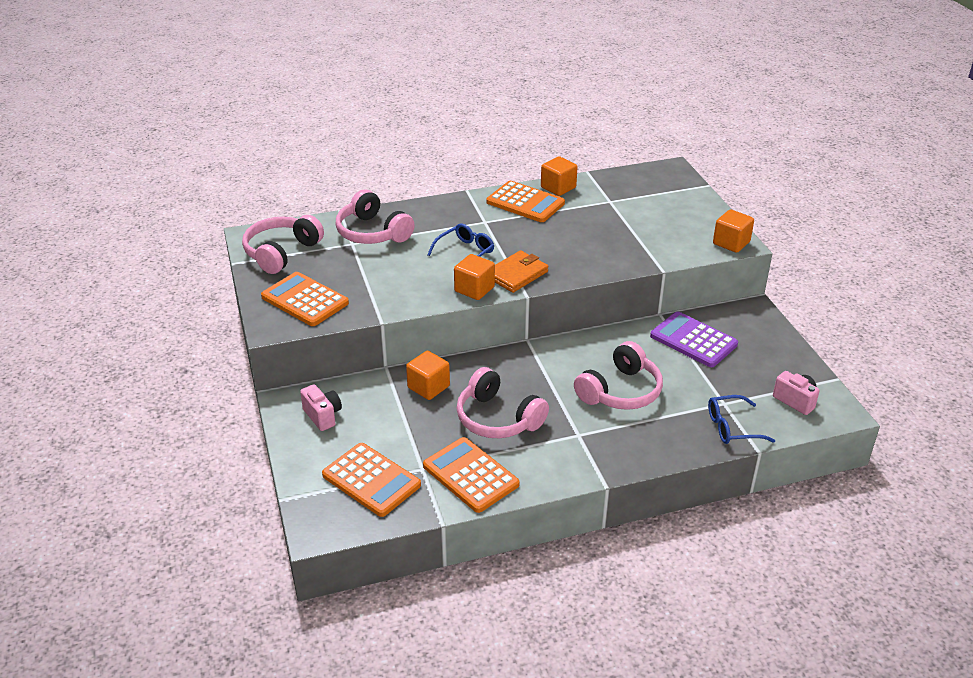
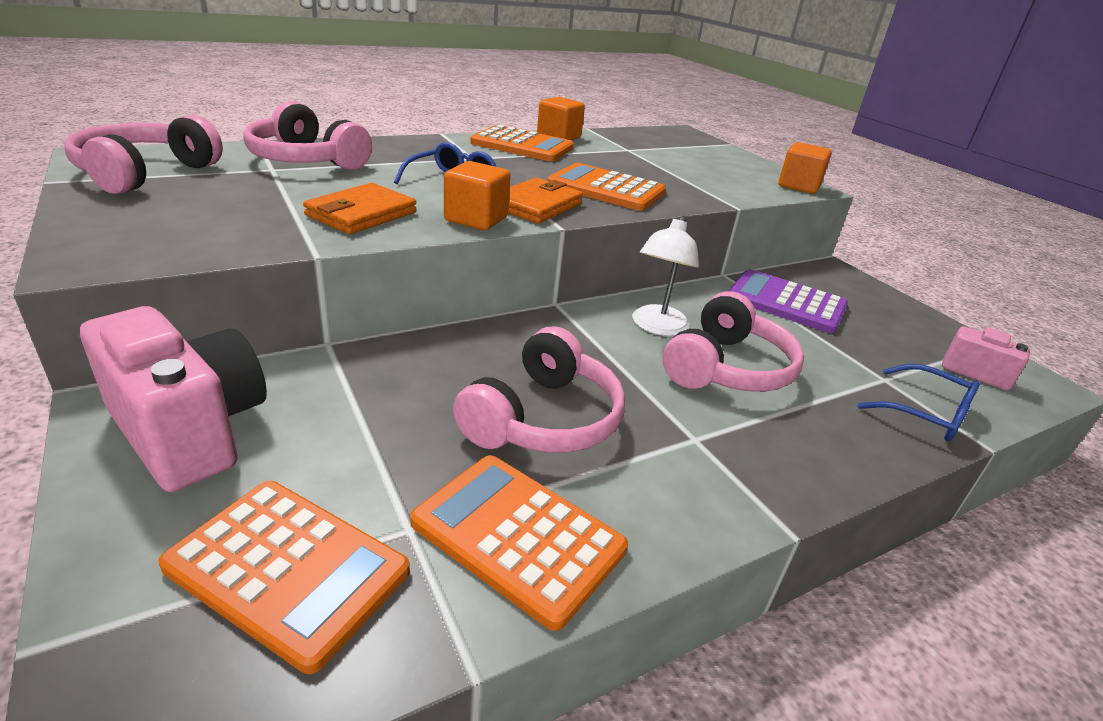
camera: 15 degrees left, 5 degrees down
orange calculator [261,272,349,326] -> orange calculator moved to [547,163,666,211]
pink camera [300,384,342,431] -> pink camera [80,306,267,492], size x1.90
orange cube [406,351,450,400] -> none
pink headphones [457,367,549,438] -> pink headphones turned 90 degrees counterclockwise [453,327,625,453]
blue glasses [708,395,775,444] -> blue glasses turned 120 degrees counterclockwise [858,364,980,441]
none -> orange wallet [303,183,417,234]
none -> white lamp [632,216,699,336]

